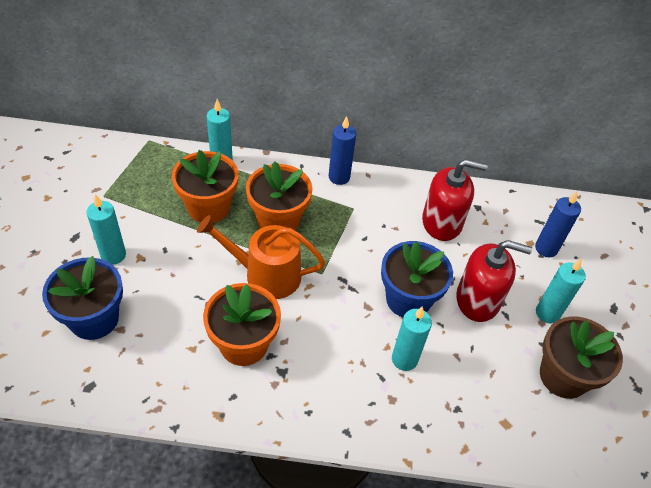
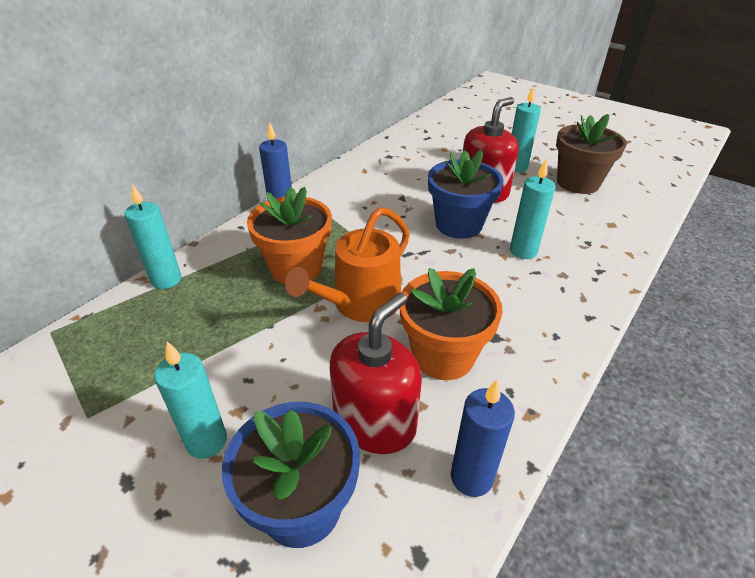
camera: 55 degrees left, 10 degrees down
orange flower pot [172,150,238,223] -> none
red soap dispenser [422,159,488,241] -> red soap dispenser moved to [330,292,422,454]
blue candle [535,191,581,257] -> blue candle moved to [451,380,515,497]

